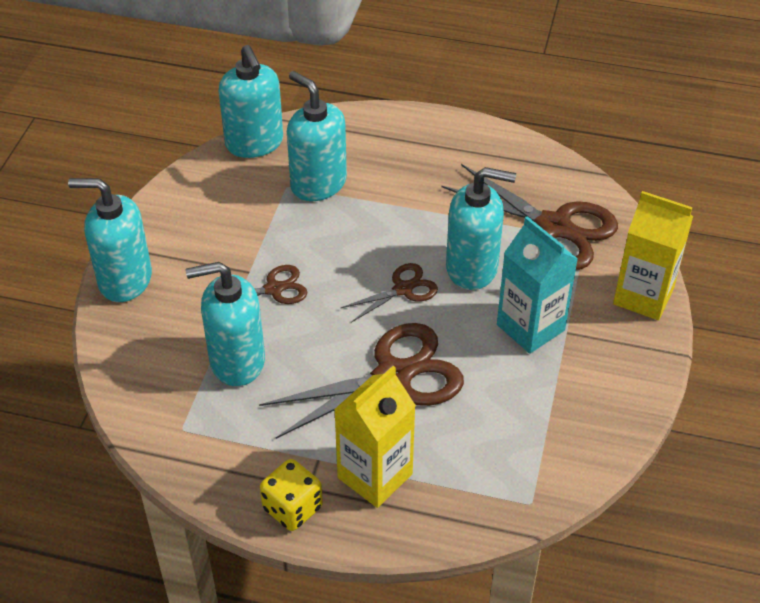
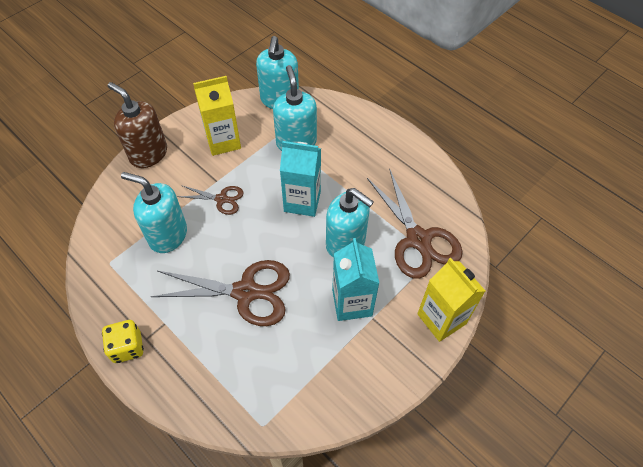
camera: 30 degrees right, 10 degrees up
turquoise soap dispenser [68,178,152,302] -> brown soap dispenser [108,82,167,168]
yellow carton [334,366,416,508] -> yellow carton moved to [193,76,241,156]
brown scissors [341,263,438,322] -> none
none -> turquoise carton [280,141,321,217]

